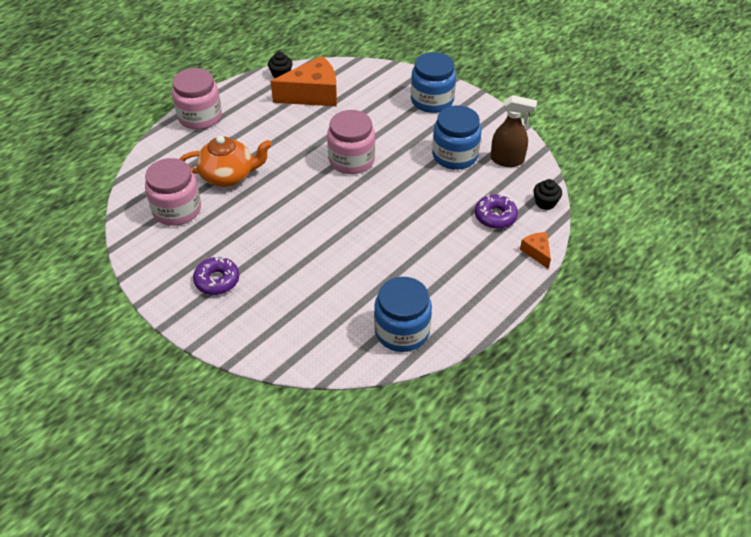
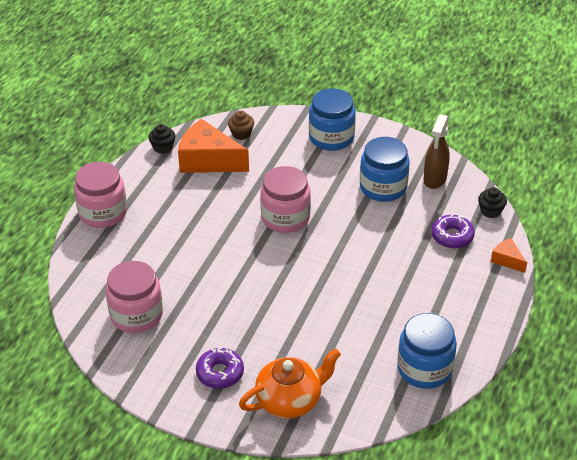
camera: 20 degrees left, 5 degrees down
orange teapot [179,136,272,187] -> orange teapot moved to [239,348,341,419]
orange cheese [271,56,337,107] -> orange cheese turned 120 degrees counterclockwise [178,119,249,173]
brown spray bottle [491,95,537,167] -> brown spray bottle turned 120 degrees clockwise [423,114,450,189]
none -> brown cupcake [228,111,254,140]

